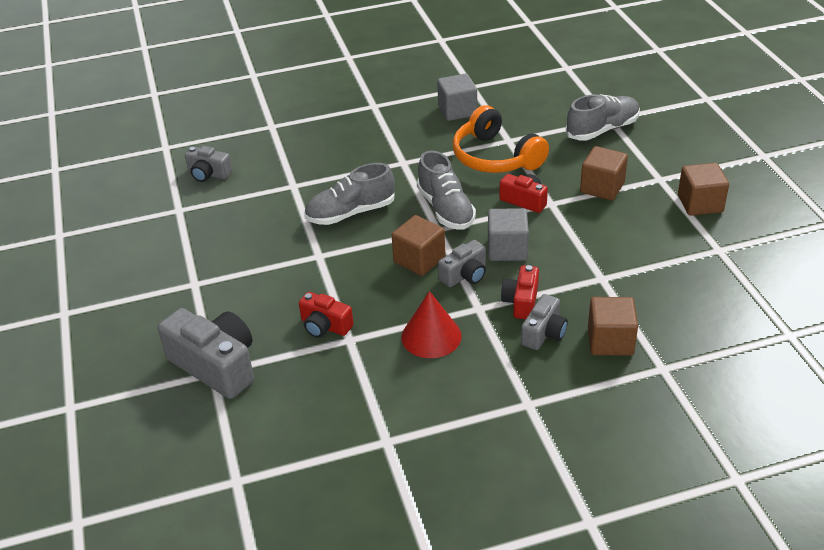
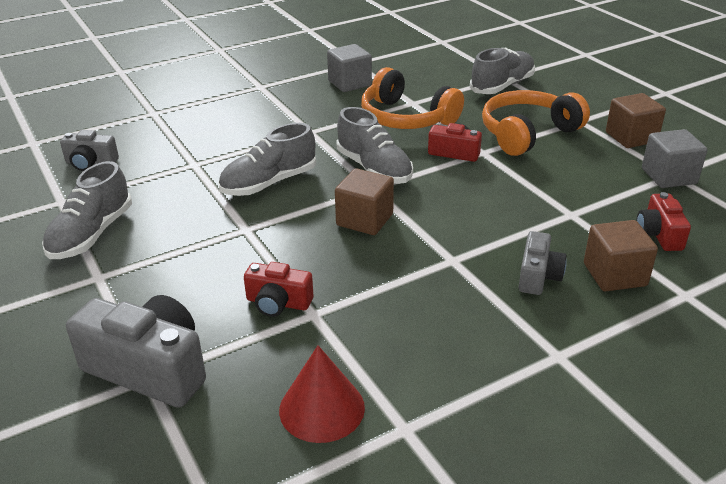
camera: 15 degrees left, 5 degrees down
red cone [401,291,462,358] -> red cone moved to [279,345,365,443]
grey camera [438,240,486,287] -> none
grey cube [488,208,529,261] -> grey cube moved to [642,129,707,188]
red camera [501,265,539,319] -> red camera moved to [636,192,691,251]
brown cube [580,146,628,201] -> orange headphones [482,90,590,156]
none -> grey shoe [42,161,132,259]

